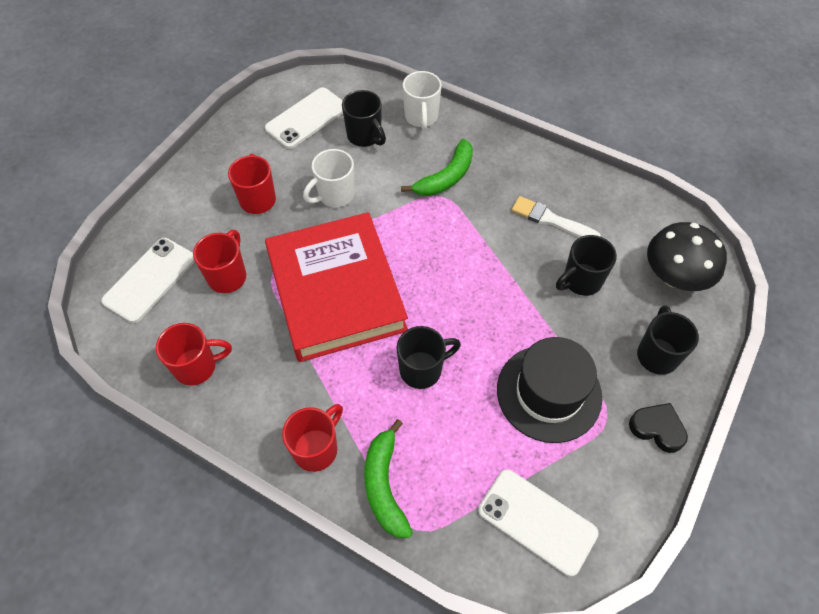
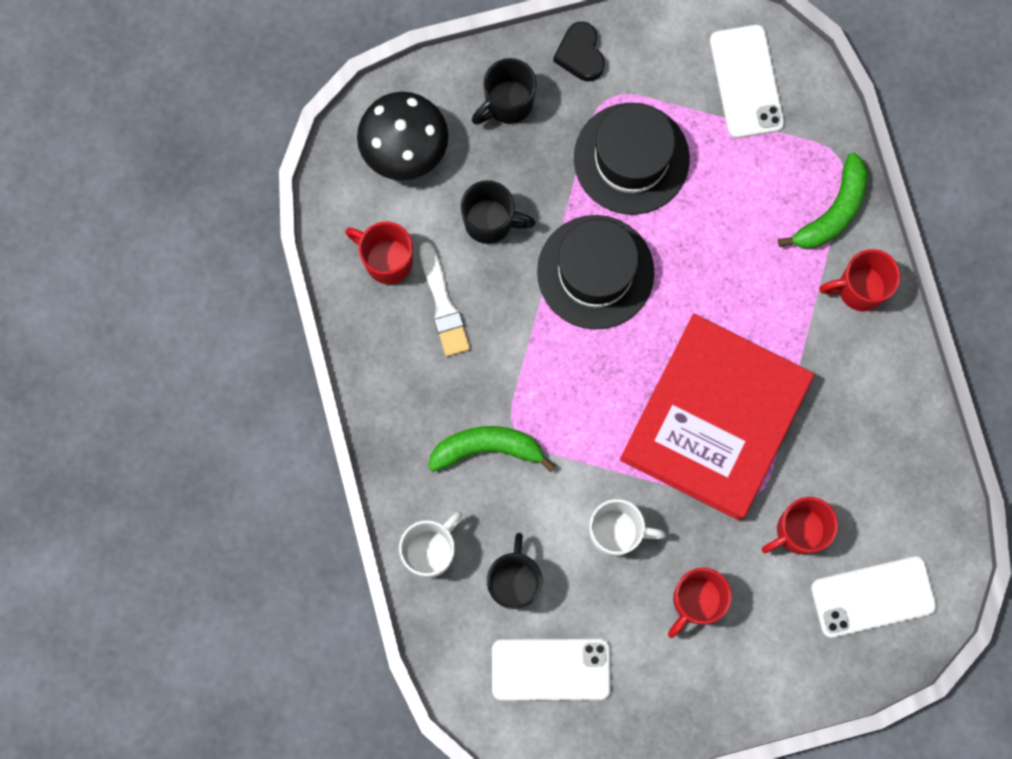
camera: 135 degrees left, 20 degrees up
red mug [156,323,232,386] -> red mug moved to [345,222,413,284]
black mug [396,326,461,389] -> none
none -> black hat [537,215,654,330]

